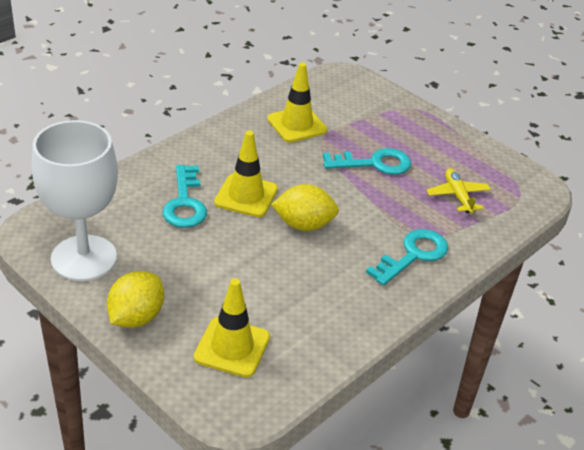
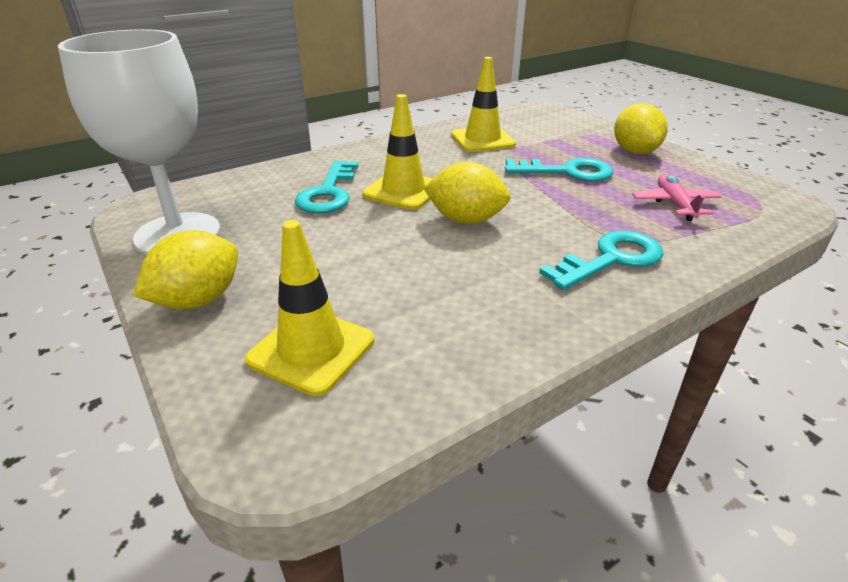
camera: 15 degrees right, 5 degrees down
yellow plane [426,168,491,213] -> pink plane [633,174,721,221]
none -> yellow lemon [614,103,668,154]

